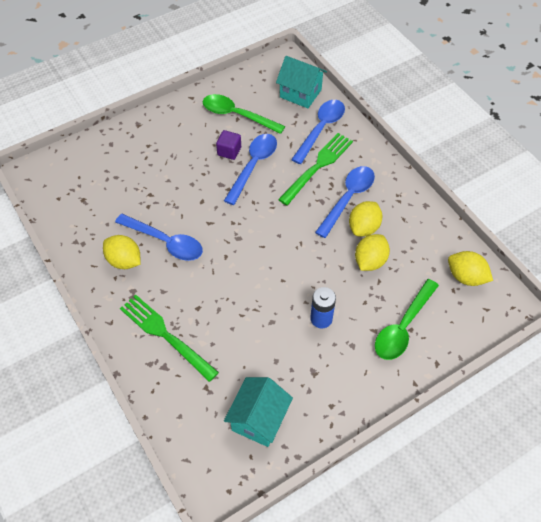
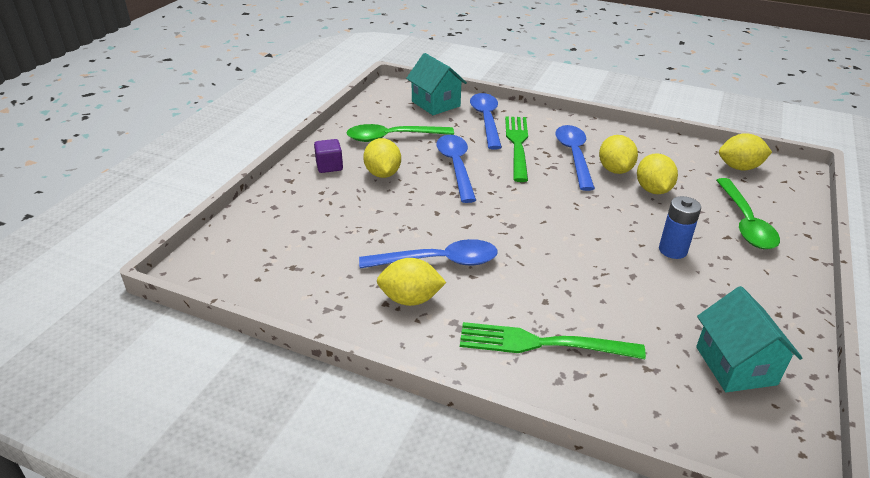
camera: 35 degrees left, 20 degrees down
purple cube [216,130,241,160] -> purple cube moved to [314,139,343,173]
turquoise house [276,56,327,108] -> turquoise house turned 60 degrees clockwise [406,53,467,115]
none -> yellow lemon [363,138,401,178]

